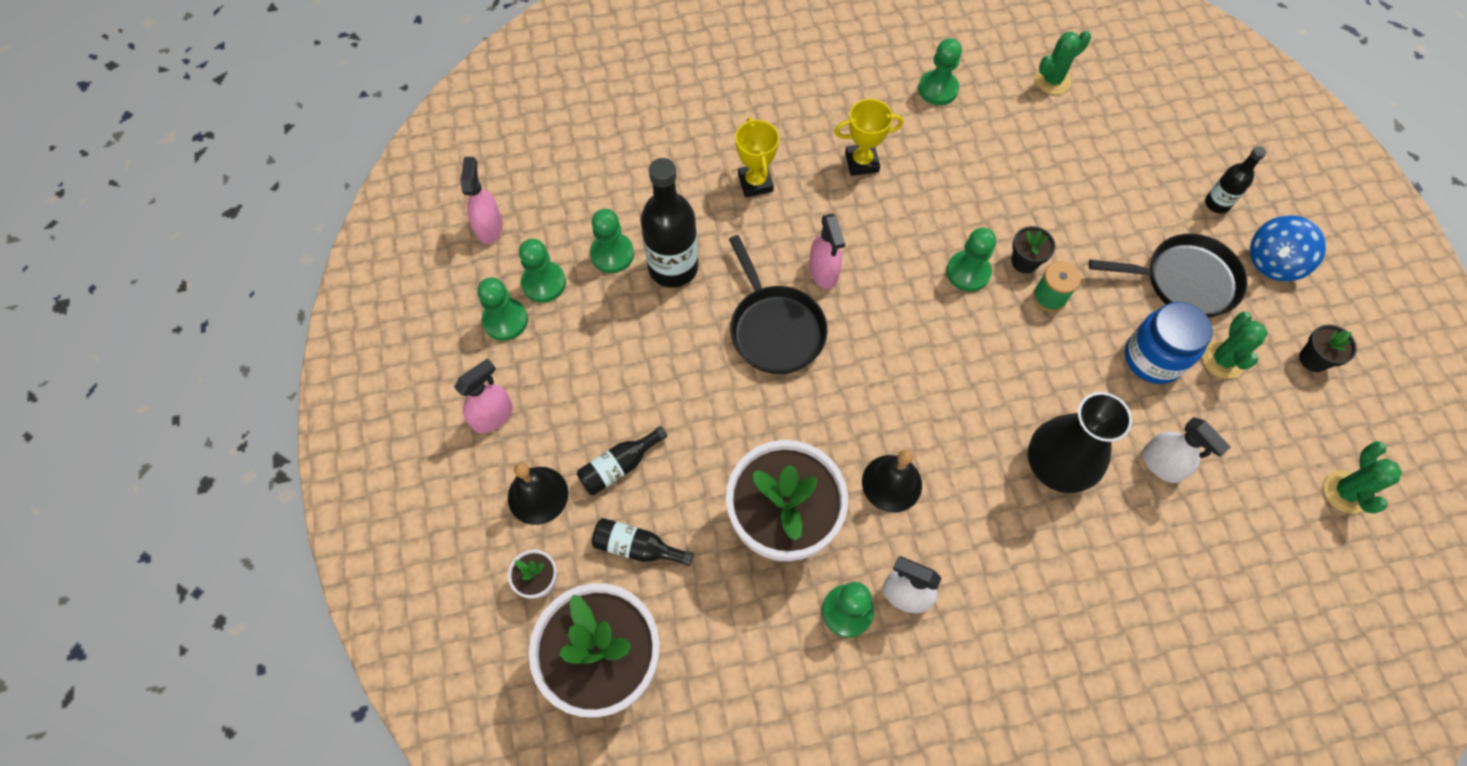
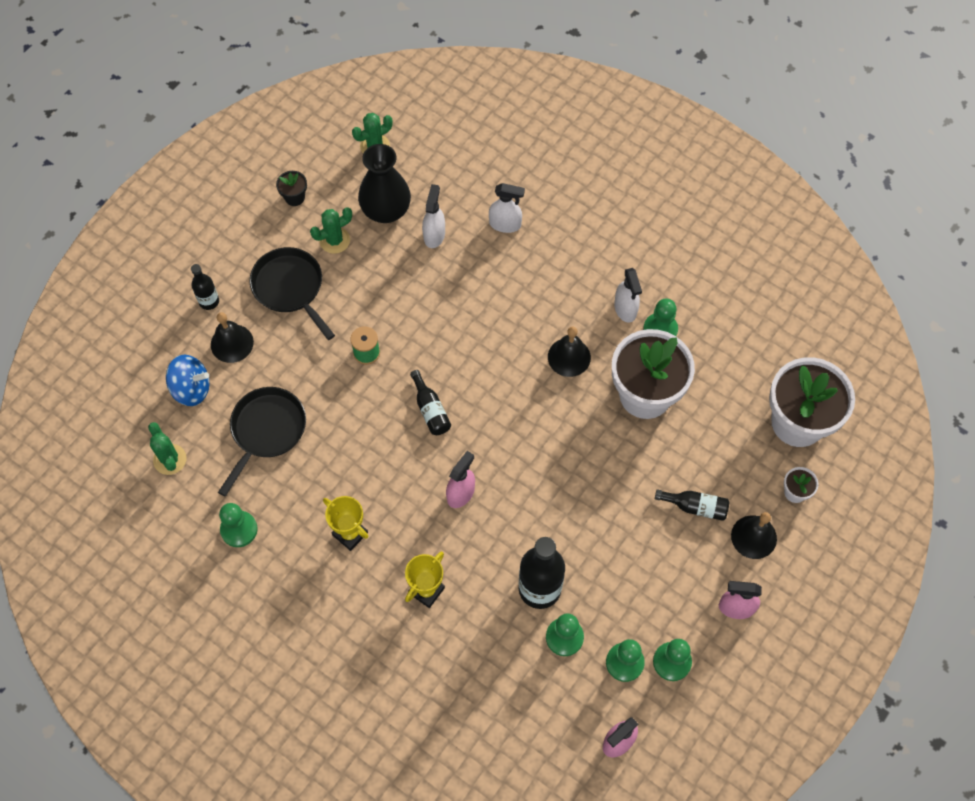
camera: 130 degrees left, 0 degrees up
black bottle [592,518,694,566] -> black bottle moved to [410,370,451,435]
black pan [729,235,828,374] -> black pan moved to [218,387,306,496]
green pawn [946,228,996,292] -> none
black flower pot [1011,226,1055,274] -> none
black vase [1028,392,1132,493] -> black vase moved to [358,144,411,223]
green cactus [1034,31,1091,95] -> green cactus turned 45 degrees clockwise [148,422,187,475]
blue jar [1125,302,1212,384] -> none
blue spinning top [1250,215,1326,281] -> blue spinning top moved to [166,355,209,406]
none -> black bell [211,312,254,363]
none -> white spray bottle [489,183,525,233]

